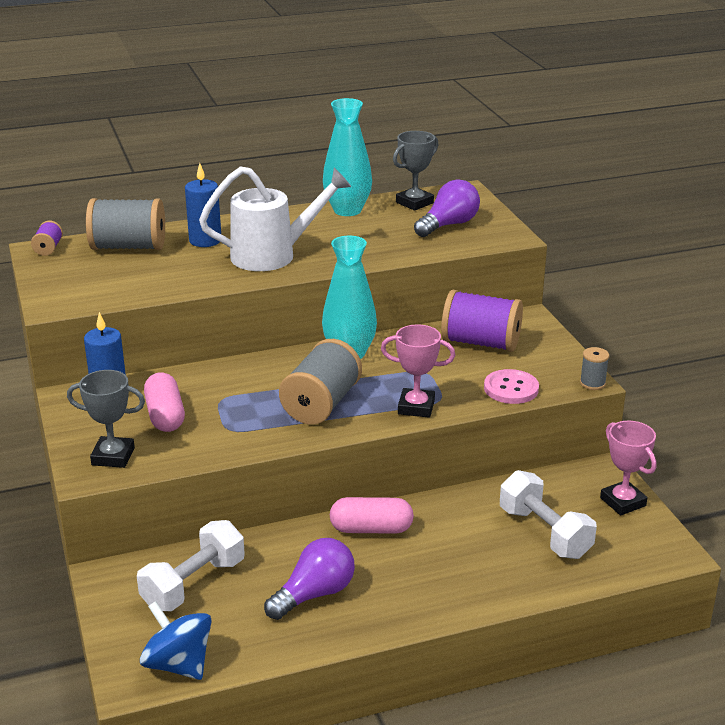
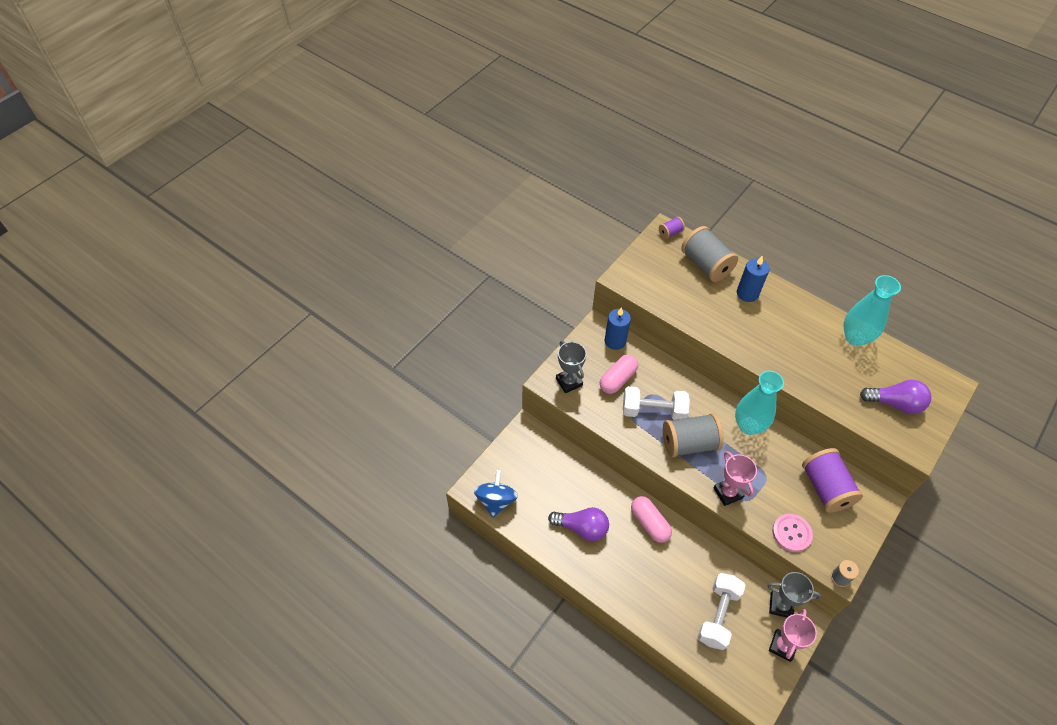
camera: 55 degrees right, 25 degrees up
white dumbbell [137,520,245,611] -> white dumbbell moved to [623,386,690,420]
white watering can [199,166,351,271] -> none
grey trophy [393,131,439,211] -> grey trophy moved to [767,572,821,618]

